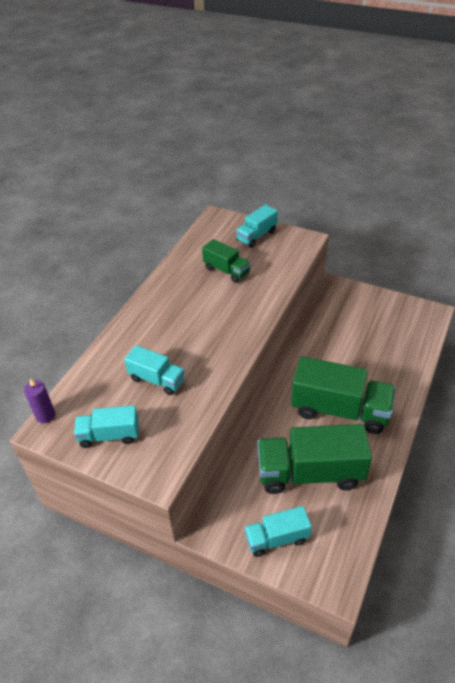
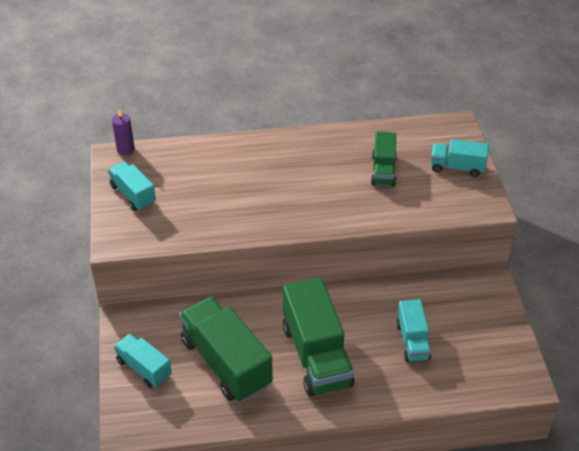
camera: 55 degrees right, 0 degrees up
turquoise truck [124,345,185,395] -> turquoise truck moved to [396,299,431,362]

